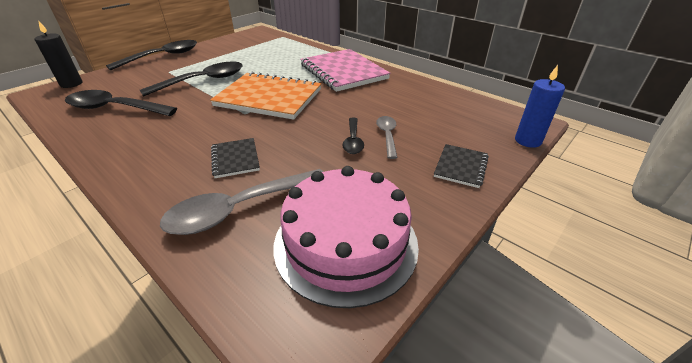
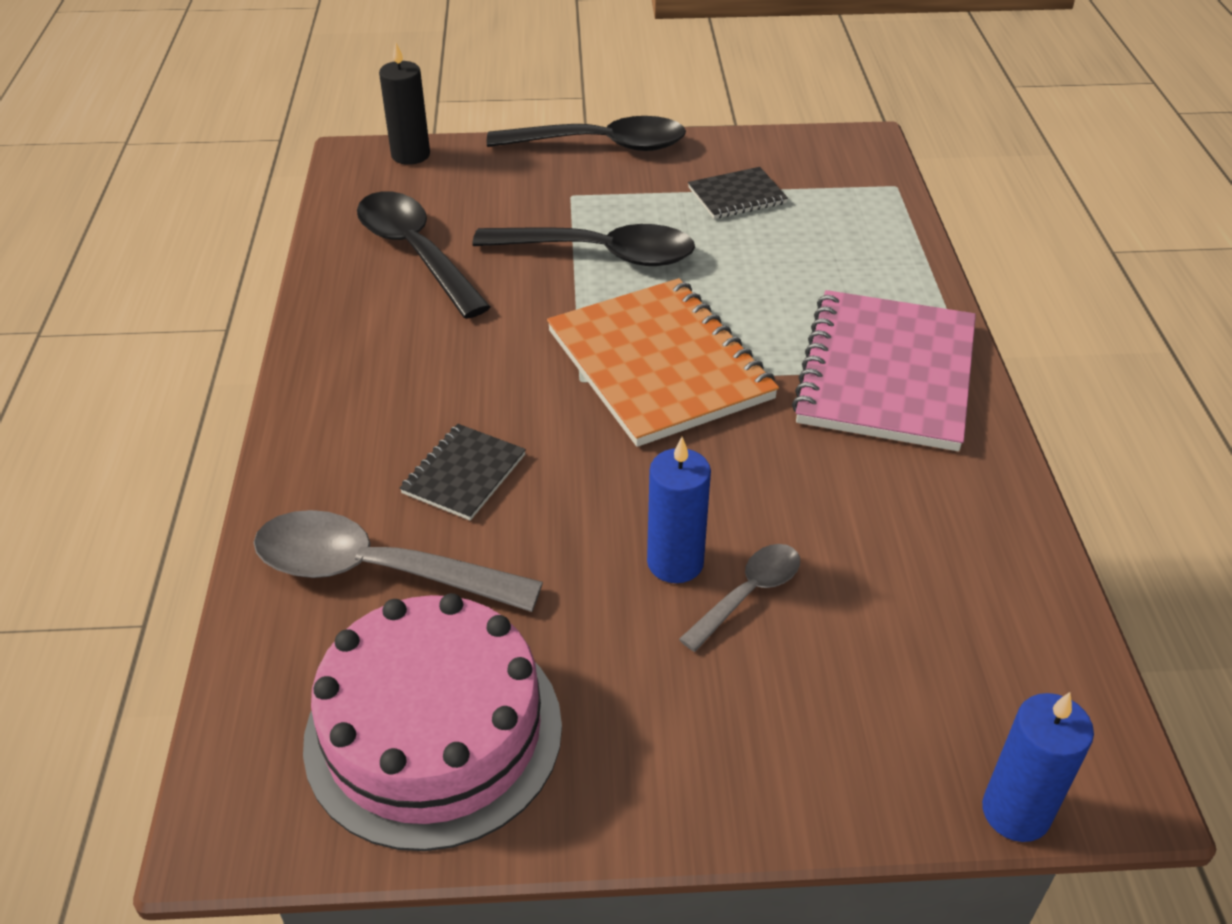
camera: 45 degrees right, 5 degrees up
black spoon [342,118,364,154] -> blue candle [647,437,711,583]
black notebook [434,144,489,188] -> black notebook moved to [688,167,788,219]

